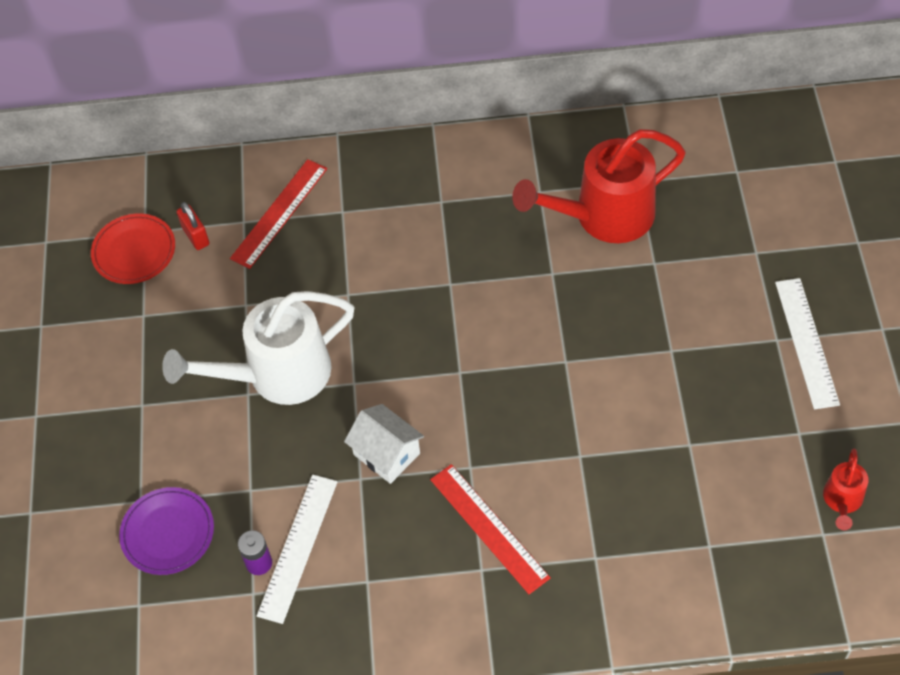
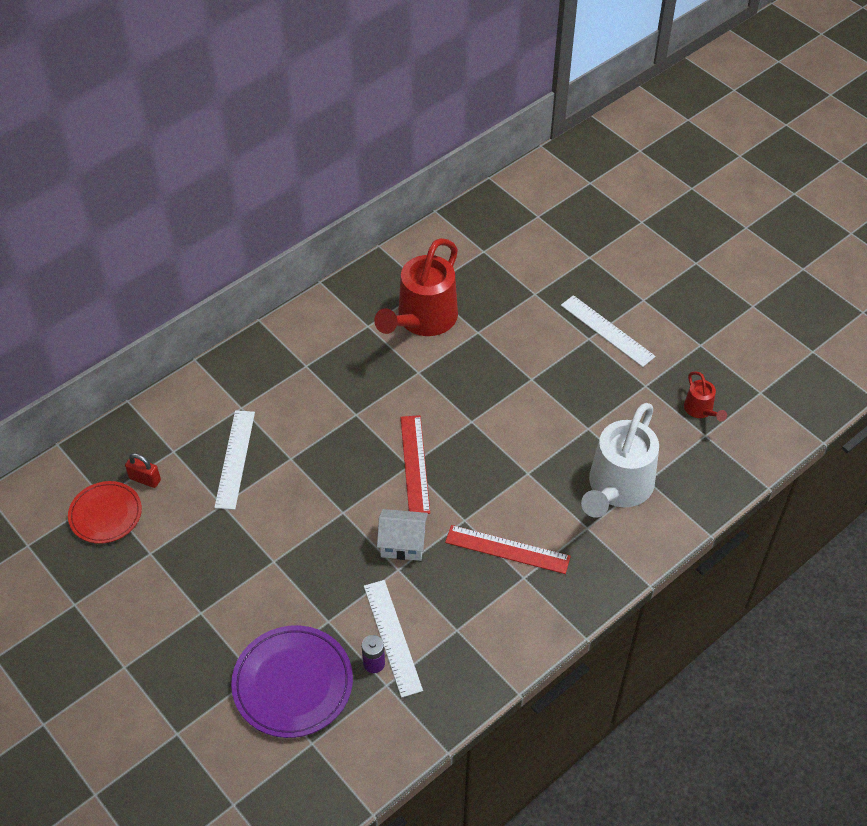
camera: 40 degrees left, 5 degrees down
purple plate [119,487,214,575] -> purple plate [231,625,353,738], size x1.52
white watering can [162,291,355,405] -> white watering can moved to [581,403,659,517]
red ruler [230,159,327,269] -> red ruler moved to [401,415,430,514]
none -> white ruler [214,410,255,510]

